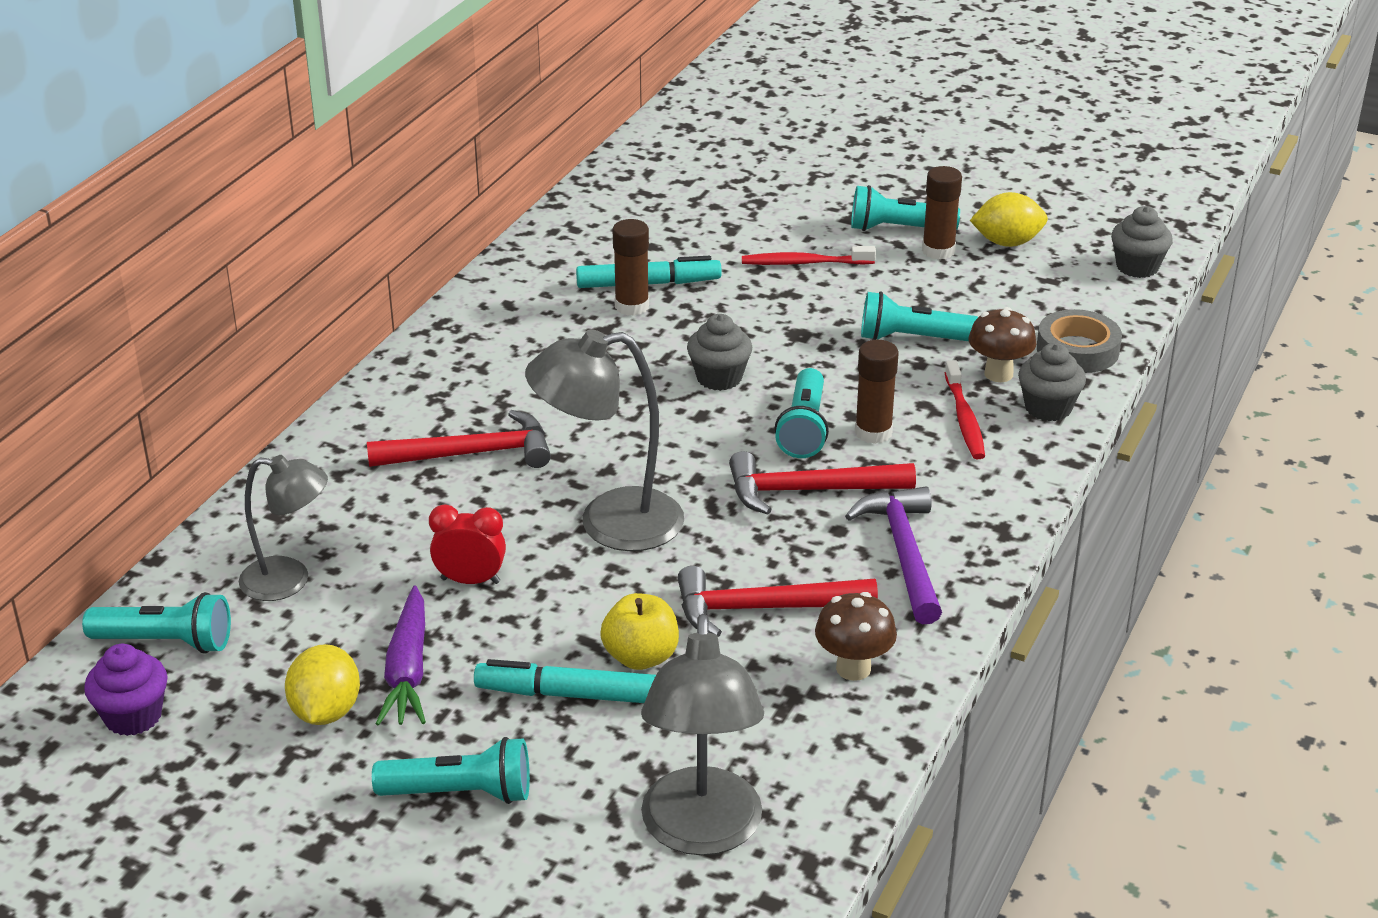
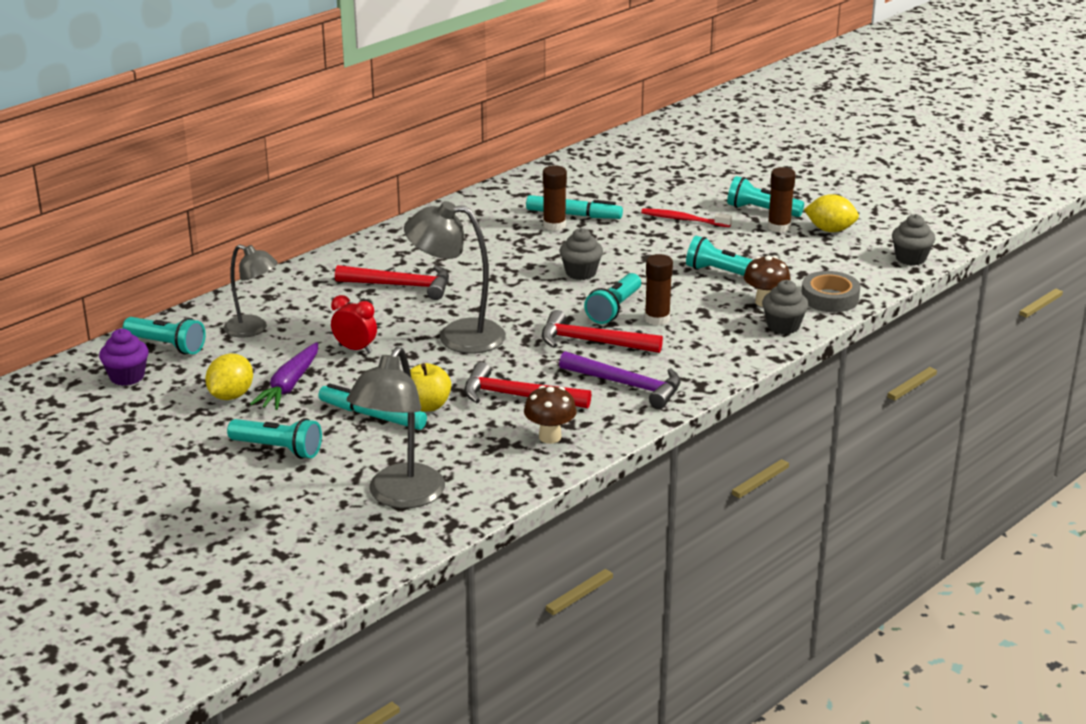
camera: 20 degrees right, 5 degrees down
purple hammer [845,486,942,624] -> purple hammer turned 105 degrees clockwise [559,351,681,409]
red toothbrush [945,360,985,459] -> none

